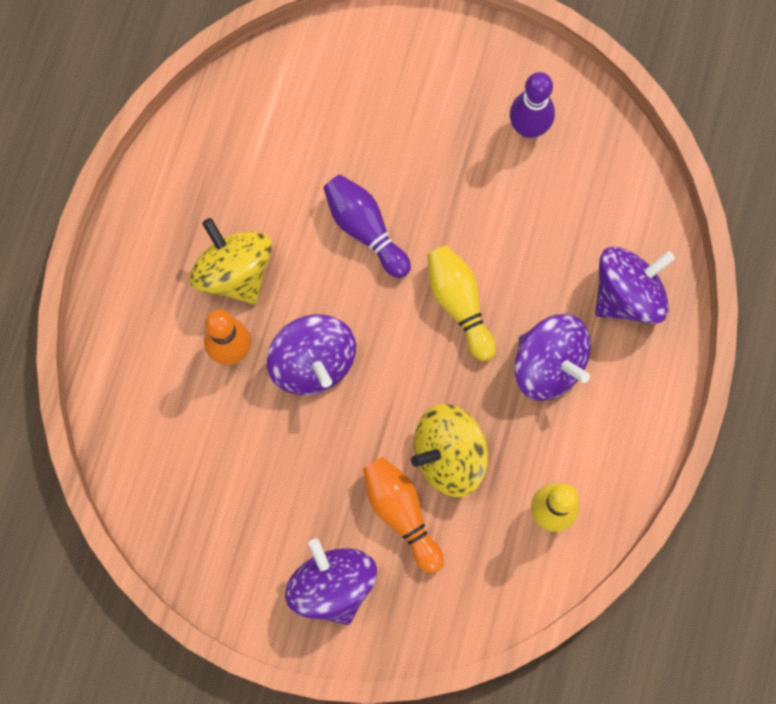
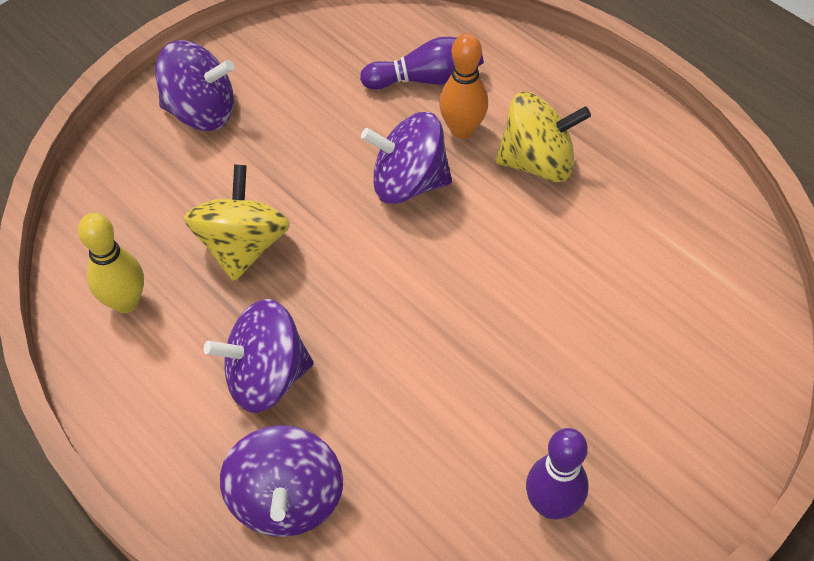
camera: 120 degrees right, 20 degrees down
purple bowling pin [323,174,411,278] -> purple bowling pin moved to [360,37,483,90]
orange bowling pin [363,457,444,573] -> none
yellow bowling pin [427,245,496,361] -> none

